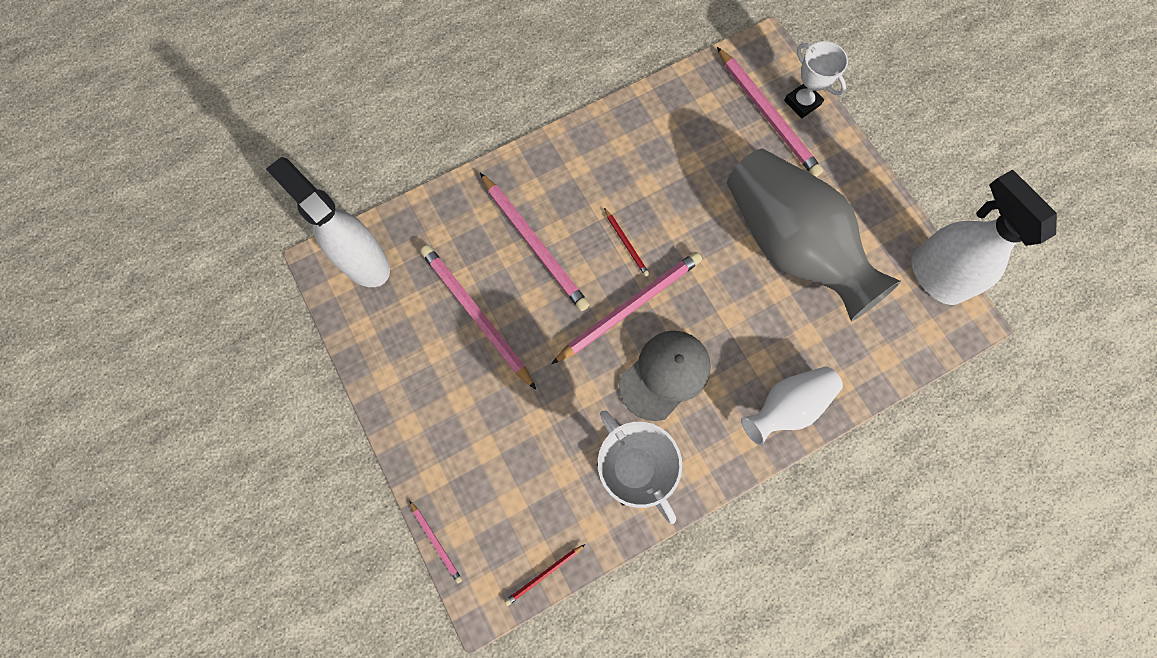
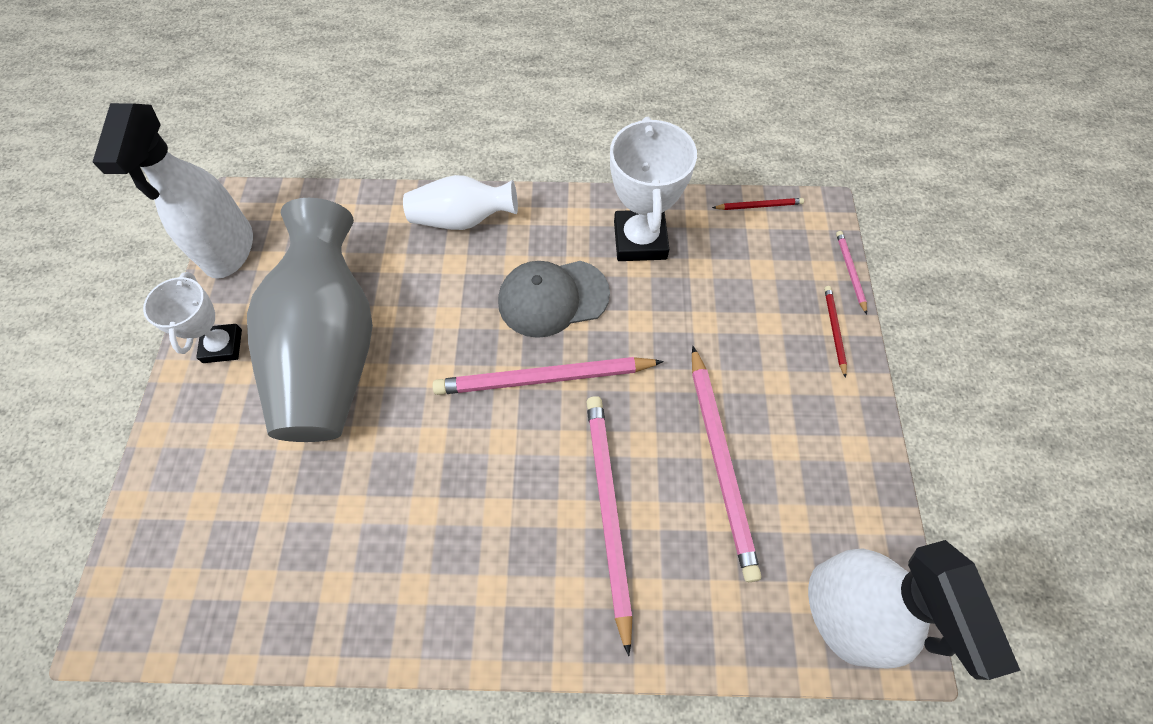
camera: 150 degrees left, 10 degrees down
red pencil [604,208,649,277] -> red pencil moved to [824,286,847,378]
pink pencil [717,47,823,177] -> none
white trophy [784,41,848,118] -> white trophy moved to [143,272,242,363]

